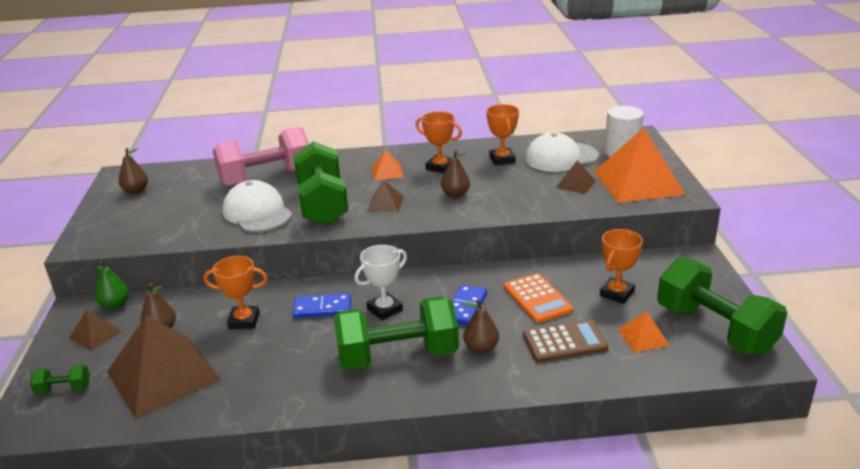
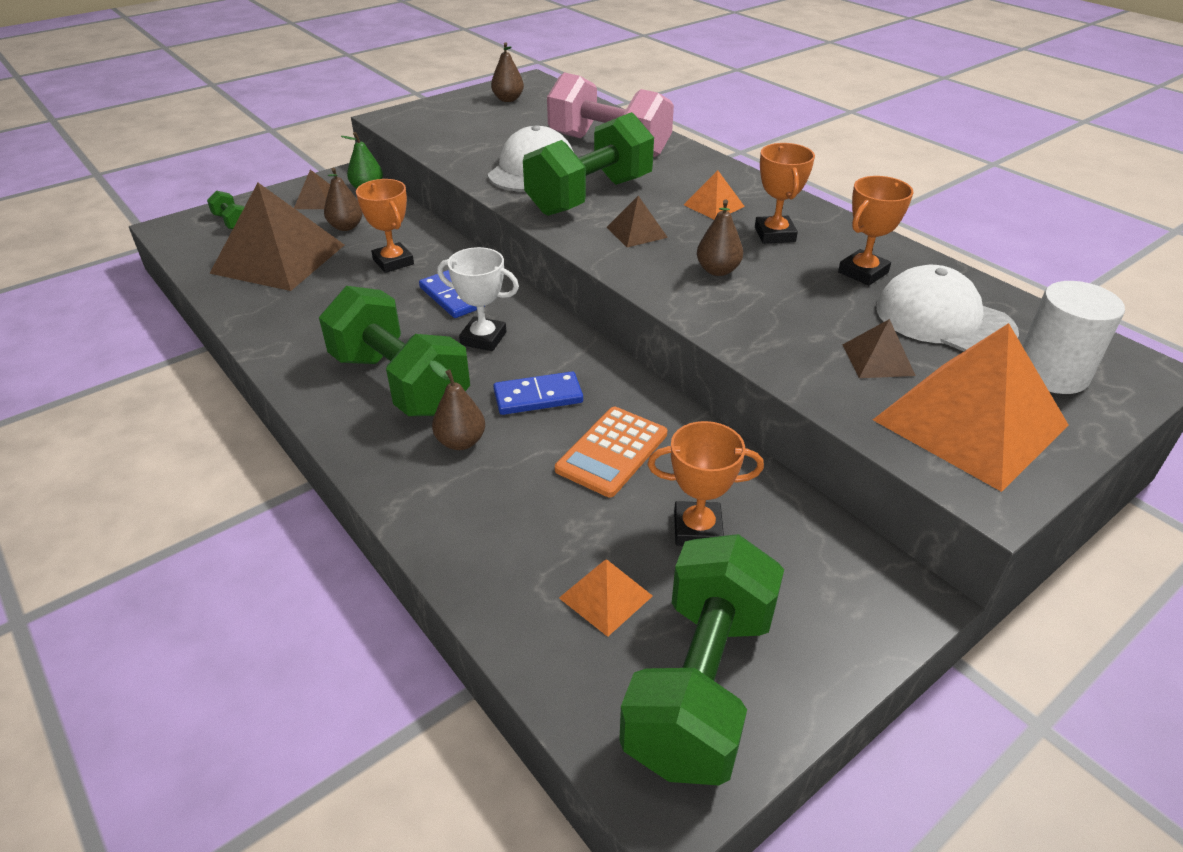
camera: 55 degrees right, 10 degrees up
brown calculator [523,320,608,362] -> none

